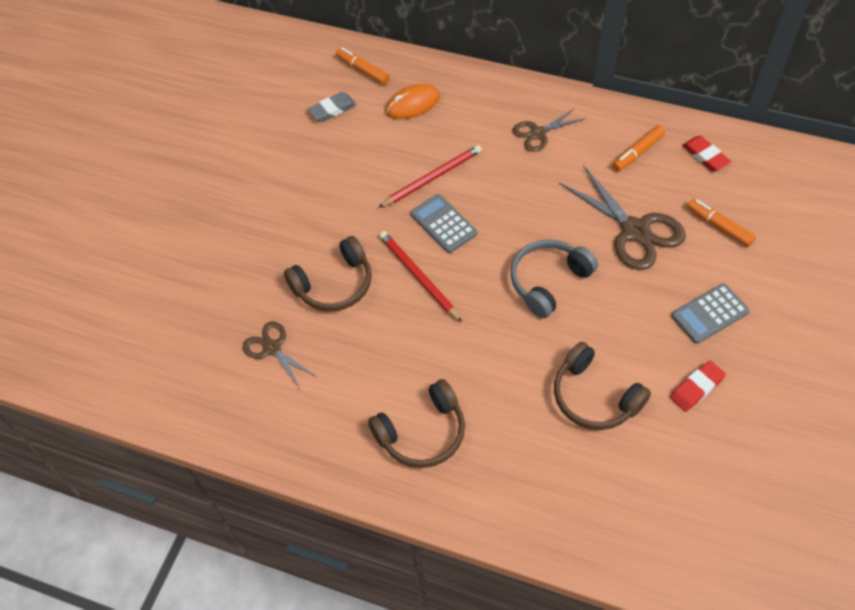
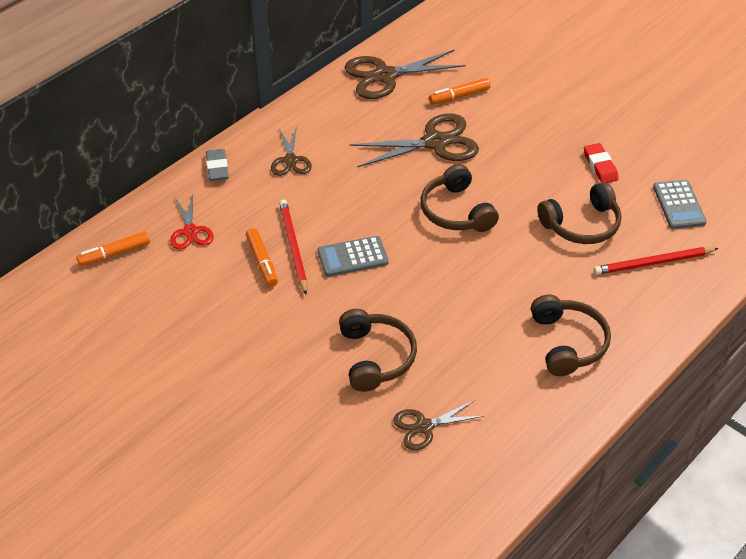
camera: 70 degrees left, 10 degrees down
grey eraser [307,92,356,122] -> grey eraser moved to [206,149,229,181]
red pencil [379,231,462,322] -> red pencil moved to [594,247,719,275]
orange mouse [385,84,440,119] -> red scissors [170,194,214,250]
grey headphones [510,239,598,318] -> brown headphones [421,164,499,232]
orange marker [612,125,665,172] -> orange marker moved to [246,228,278,287]
grey calculator [671,283,750,344] -> grey calculator moved to [653,180,707,229]
red eraser [682,136,731,171] -> brown scissors [344,49,466,99]

